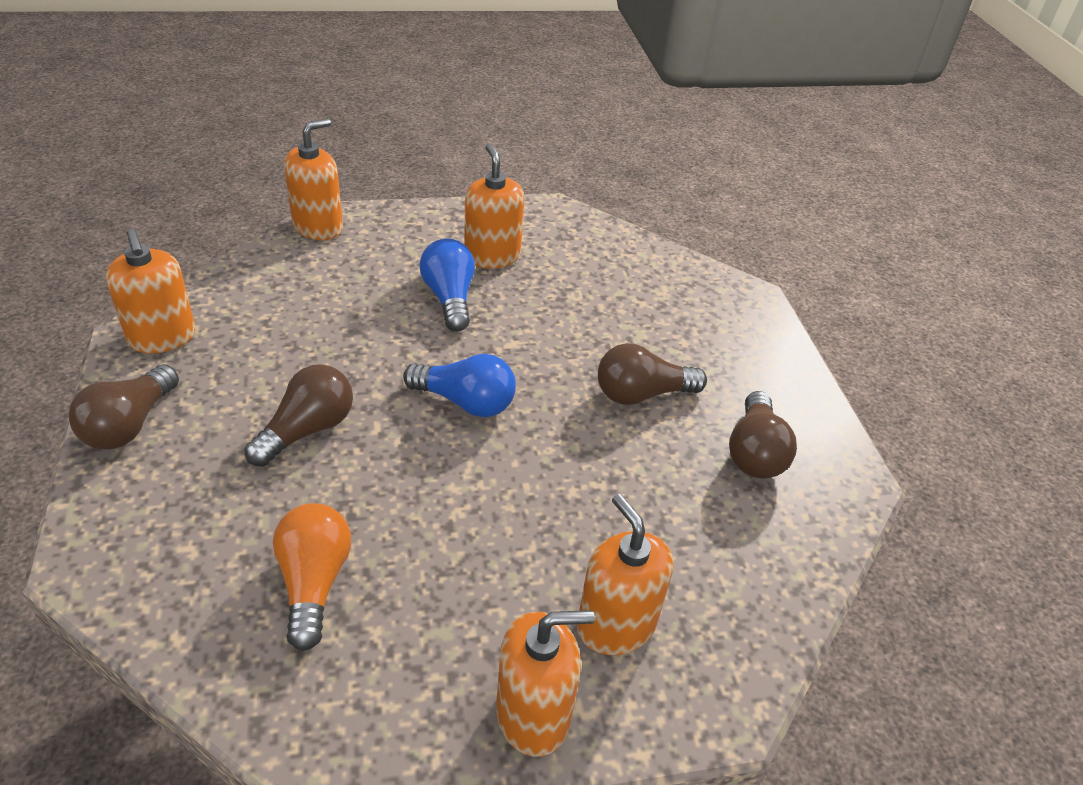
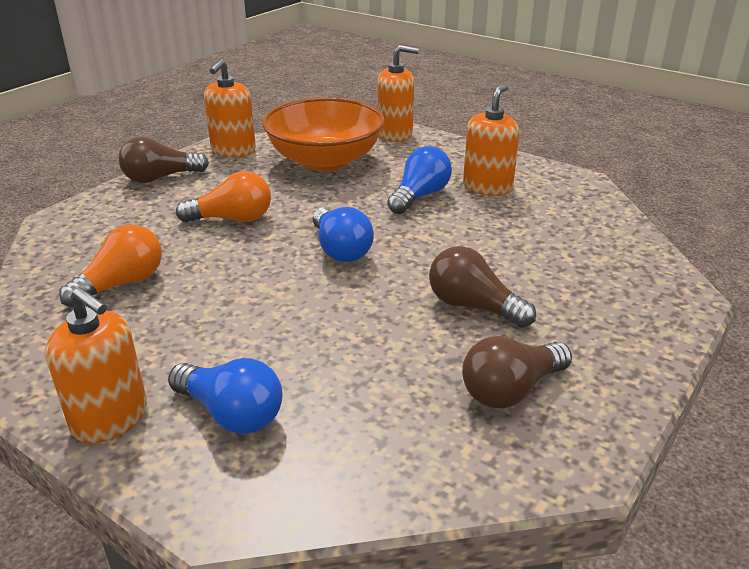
camera: 50 degrees right, 10 degrees down
brown light bulb [244,364,353,467] -> orange light bulb [176,171,271,223]
orange soap dispenser [577,494,673,655] -> blue light bulb [168,358,282,434]
none -> orange bowl [262,97,385,171]

